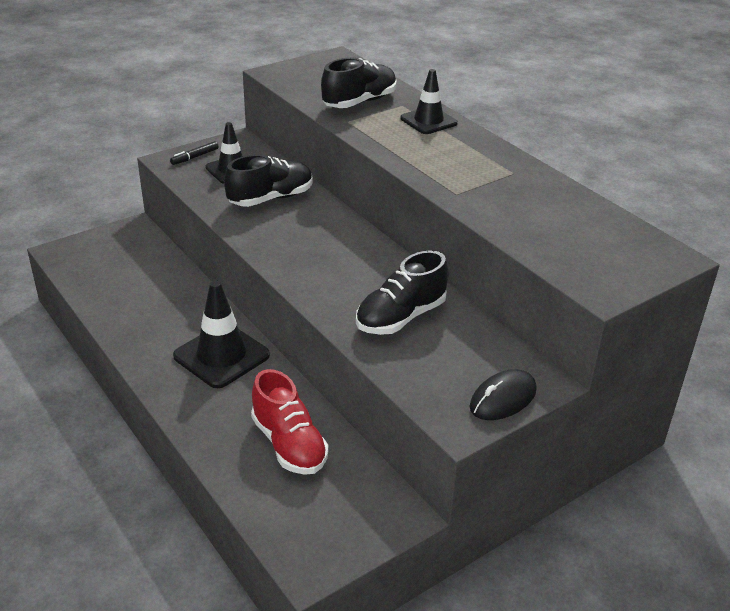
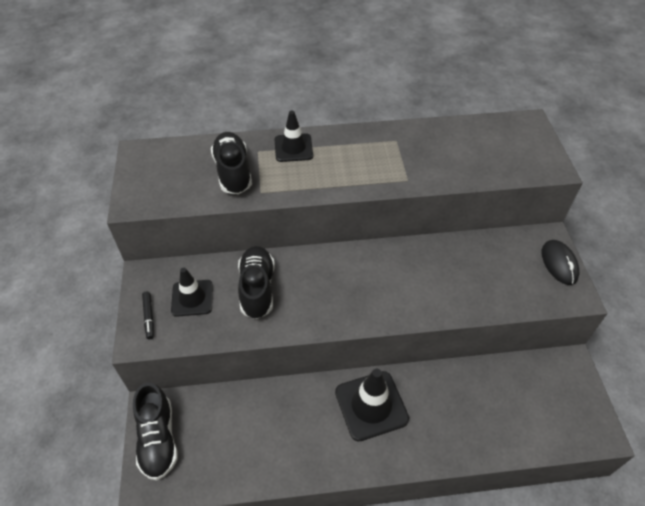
camera: 60 degrees left, 15 degrees up
red shoe [251,369,329,475] -> none
black shoe [356,250,449,335] -> black shoe moved to [133,383,178,480]

